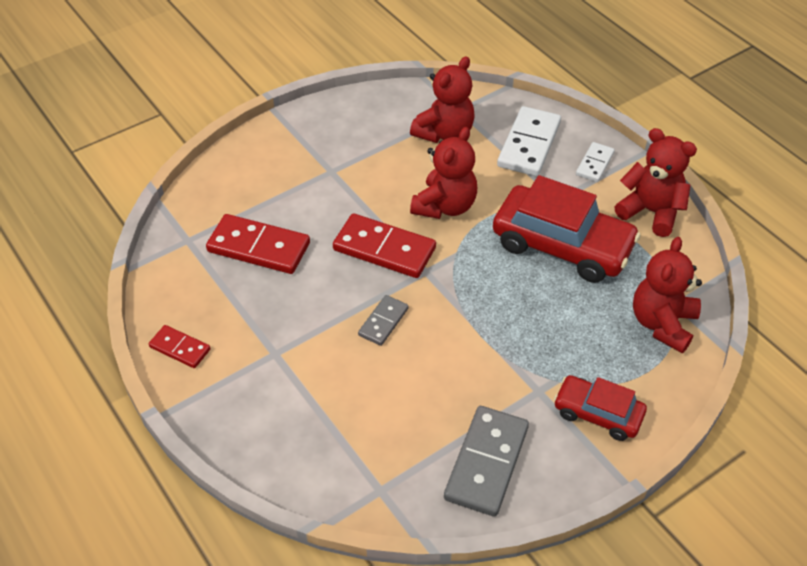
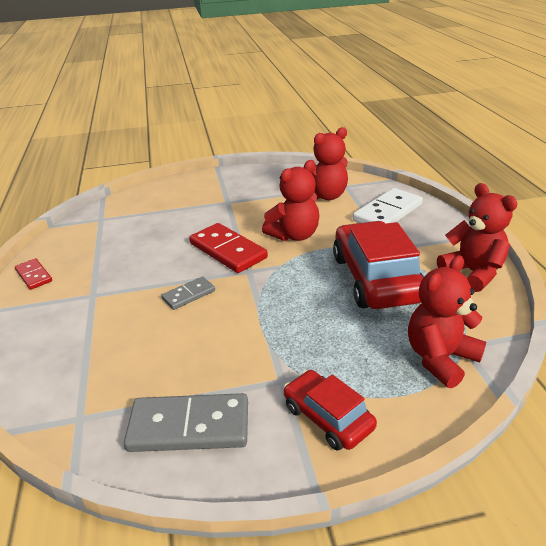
camera: 25 degrees right, 15 degrees down
red domino [206,214,310,274] -> none
grey domino [444,406,529,517] -> grey domino turned 45 degrees clockwise [124,393,248,452]
red car [493,175,640,283] -> red car turned 150 degrees counterclockwise [333,221,424,309]
white domino [576,142,615,182] -> none

